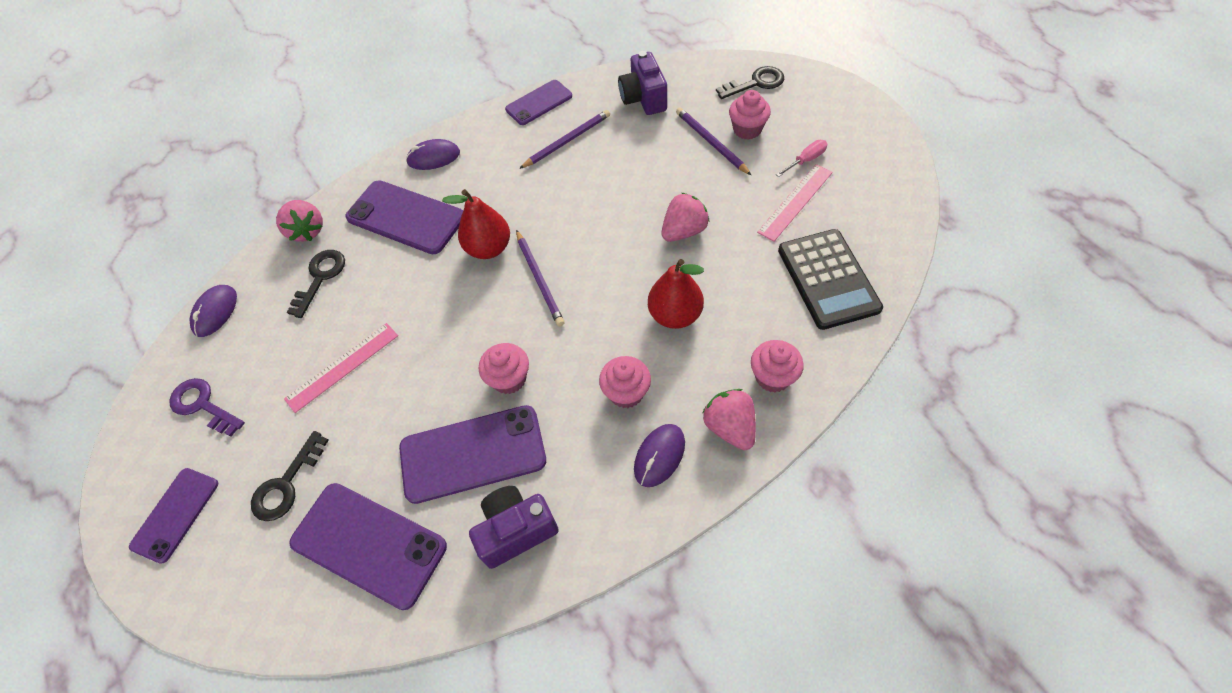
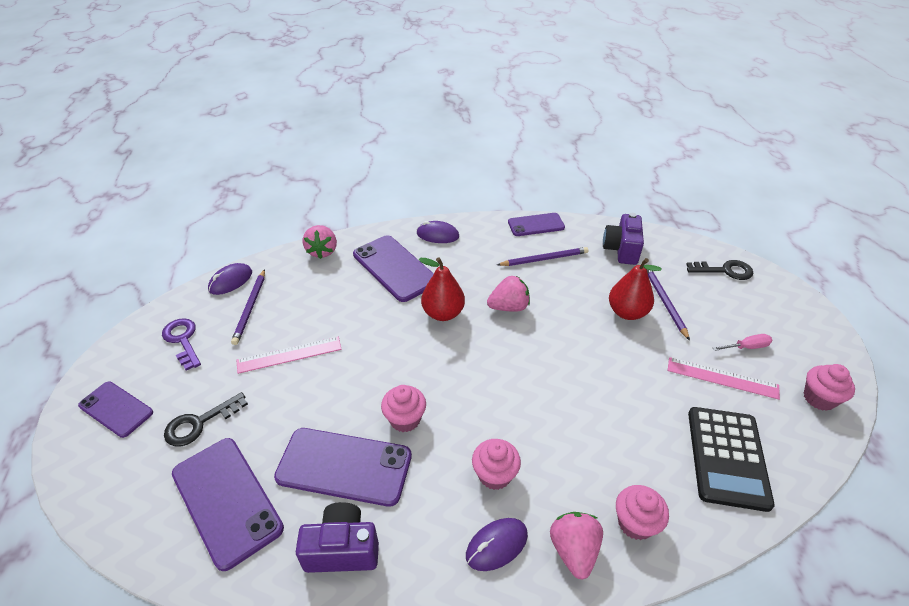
camera: 20 degrees right, 15 degrees down
purple phone [129,468,218,564] -> purple phone turned 75 degrees clockwise [78,381,153,438]
black key [287,250,345,318] -> none
purple pencil [516,230,565,326] -> purple pencil moved to [231,269,265,345]
red pear [648,259,704,329] -> red pear moved to [609,258,662,320]
pink strawberry [662,193,710,242] -> pink strawberry moved to [487,276,530,312]
pink cupcake [729,90,771,140] -> pink cupcake moved to [803,364,855,411]
pink ruler [757,164,833,242] -> pink ruler turned 45 degrees clockwise [668,357,780,400]

